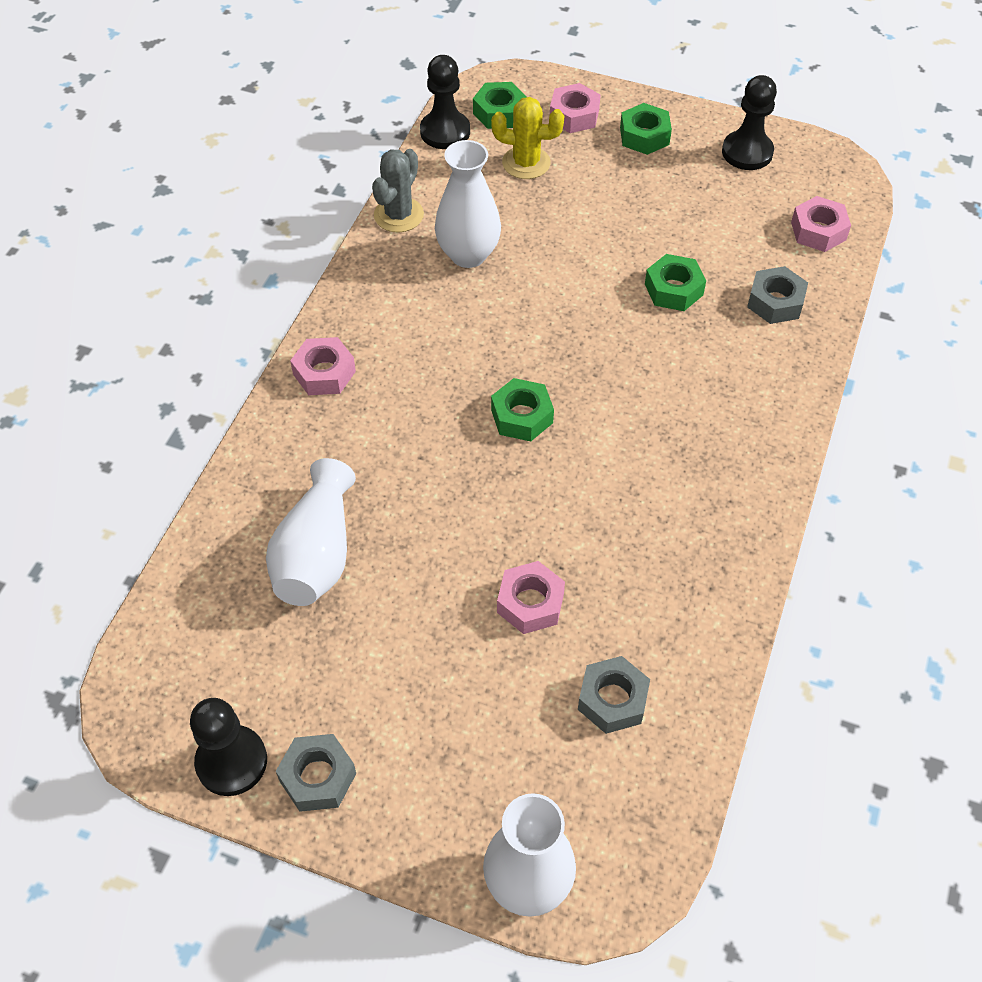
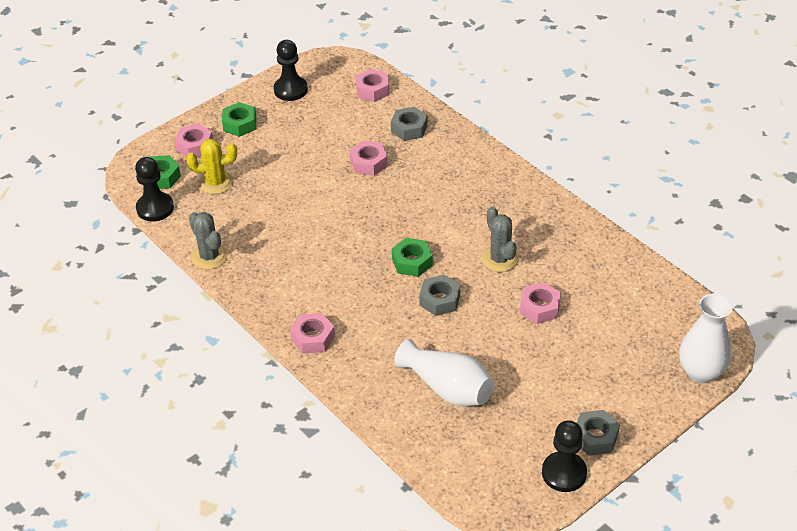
camera: 60 degrees left, 10 degrees down
white vase [435,140,501,268] -> none
yellow cactus [491,97,564,179] -> yellow cactus turned 45 degrees clockwise [186,139,237,194]
grey nut [578,656,650,734] -> grey nut moved to [419,275,460,316]
green nut [645,254,706,311] -> pink nut [349,141,388,176]
none -> grey cactus [482,207,519,272]

